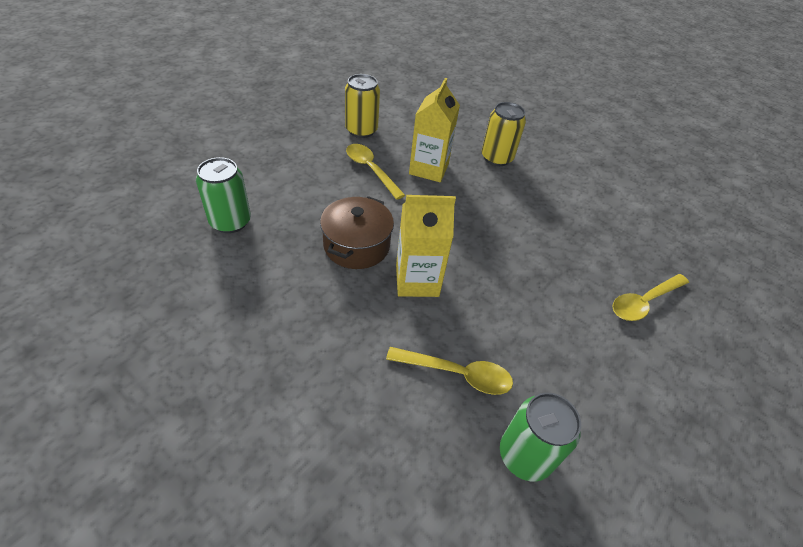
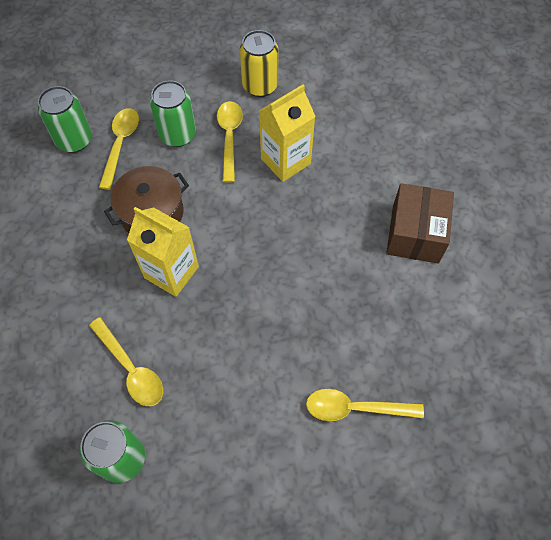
camera: 40 degrees right, 15 degrees up
yellow can [481,102,526,166] -> none
none -> yellow spoon [99,108,139,190]
none -> green can [150,80,196,147]
none -> brown box [386,183,454,264]

